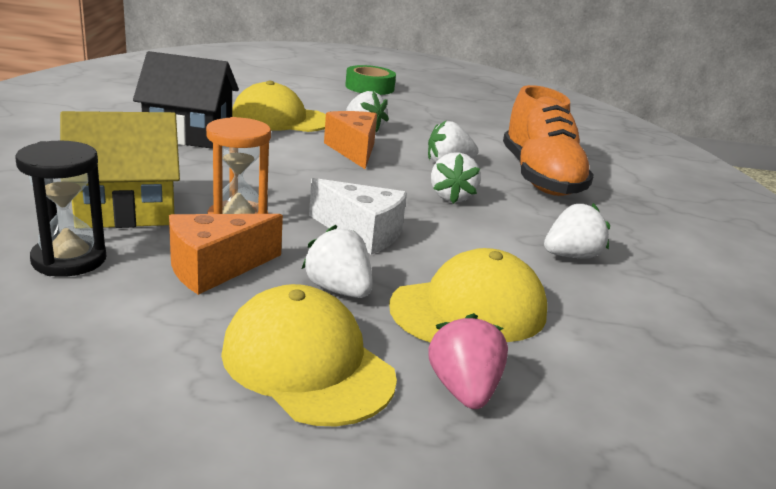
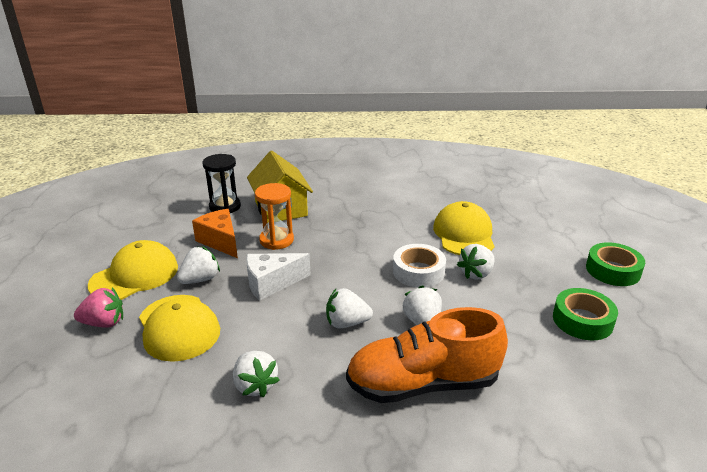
camera: 90 degrees right, 5 degrees up
black house [133,51,239,149] -> none
white cheese [309,178,407,254] -> white cheese turned 45 degrees clockwise [246,253,311,301]
orange cheese [324,111,377,169] -> white tape [393,244,446,288]
none -> green tape [553,288,618,340]

